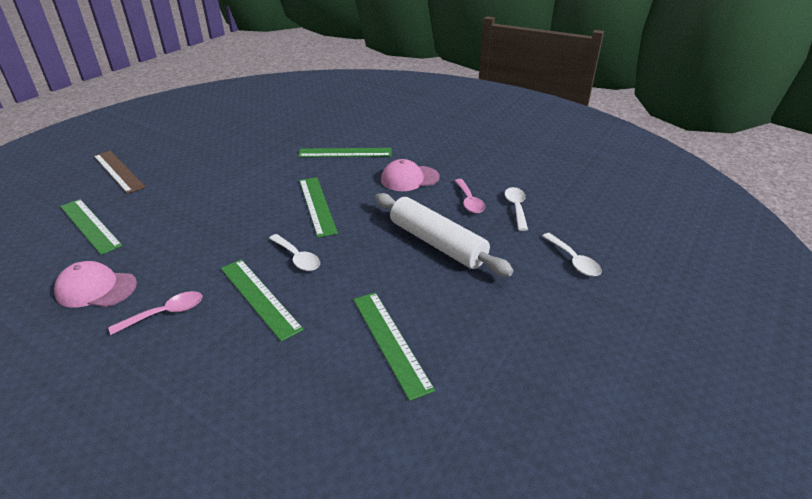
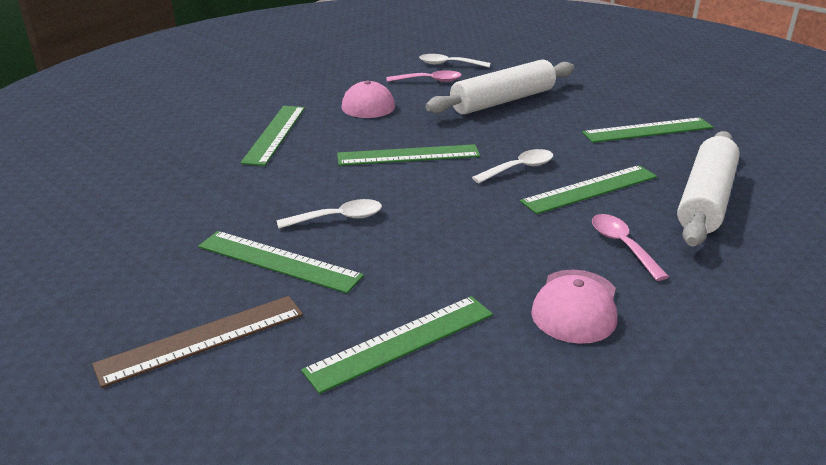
camera: 80 degrees left, 5 degrees down
white spoon [542,233,602,277] -> white spoon moved to [276,199,382,229]
none -> green ruler [198,231,364,293]
none -> white rolling pin [677,131,740,246]

